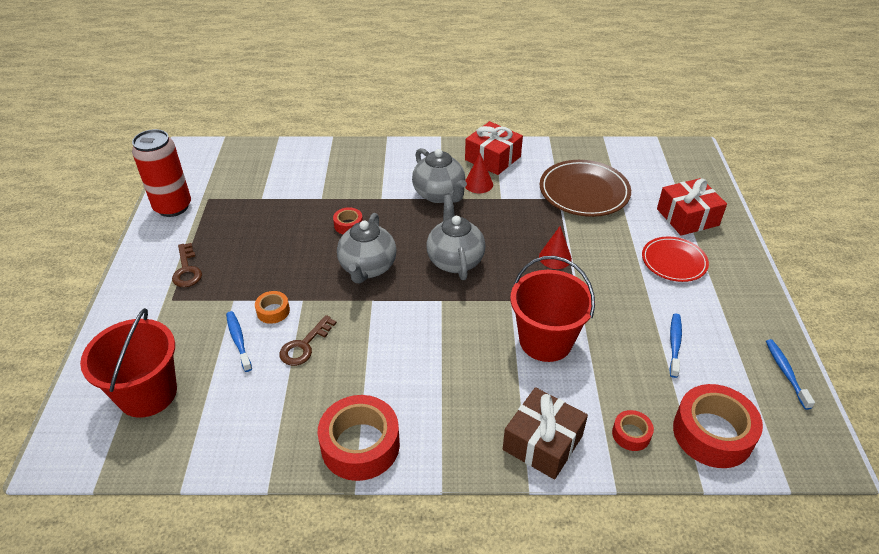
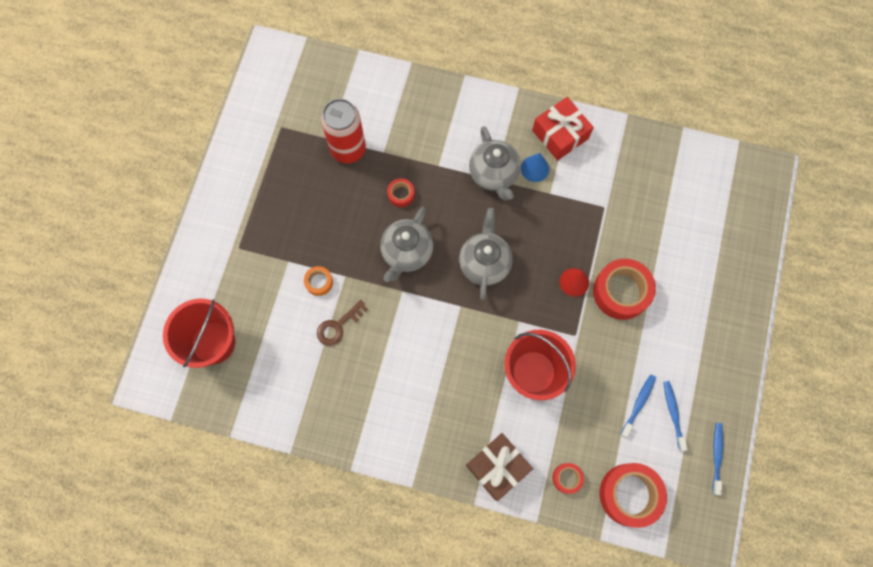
camera: 15 degrees right, 30 degrees up
red can [132,129,191,217] -> red can moved to [321,99,366,163]
brown key [172,243,202,287] -> none
blue toothbrush [226,311,252,372] -> blue toothbrush moved to [663,381,688,451]
red tape [317,395,400,481] -> red tape moved to [593,259,656,320]
red cone [465,153,493,193] -> blue cone [521,153,549,182]
brown plate [540,160,631,217] -> none
red plate [642,237,709,282] -> none
red gift [657,178,727,236] -> none

